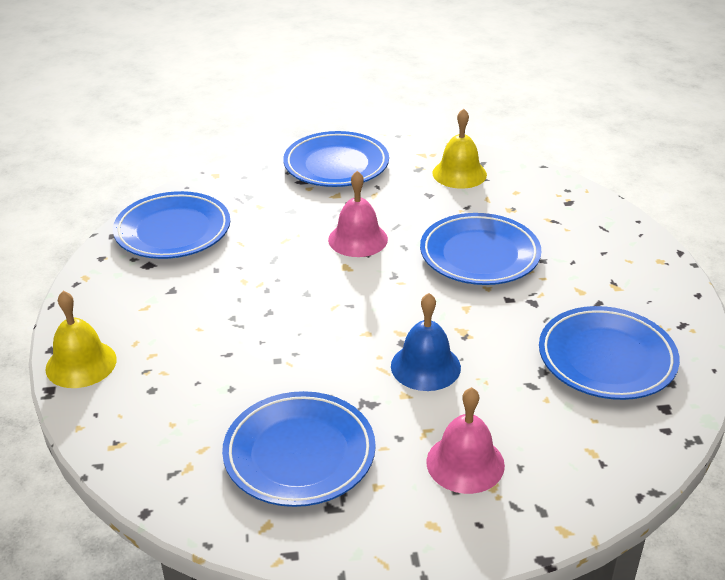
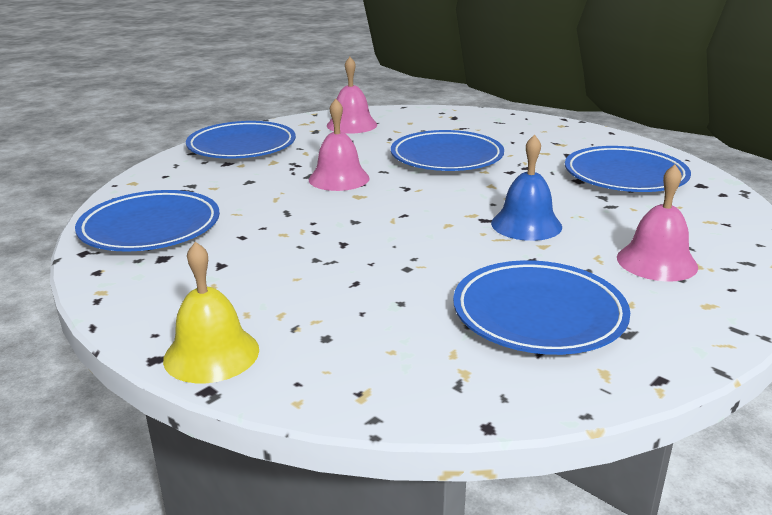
camera: 40 degrees left, 10 degrees down
yellow bell [432,108,487,189] -> pink bell [327,57,377,134]

